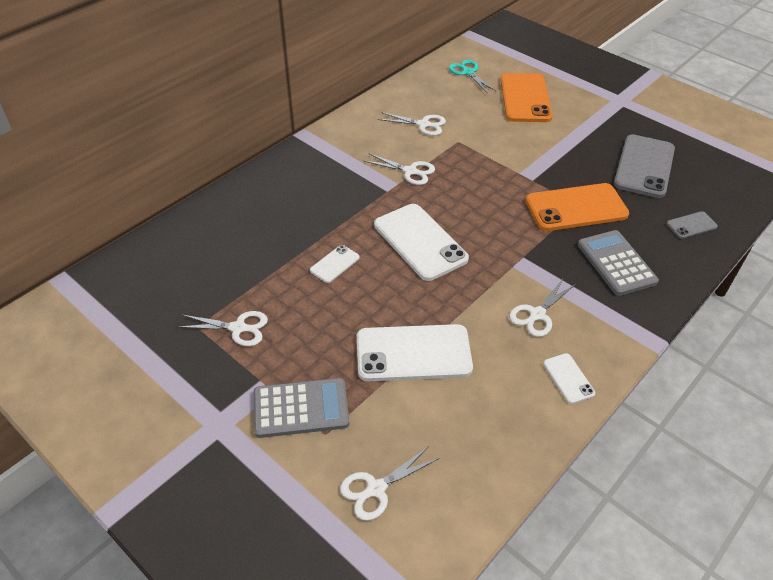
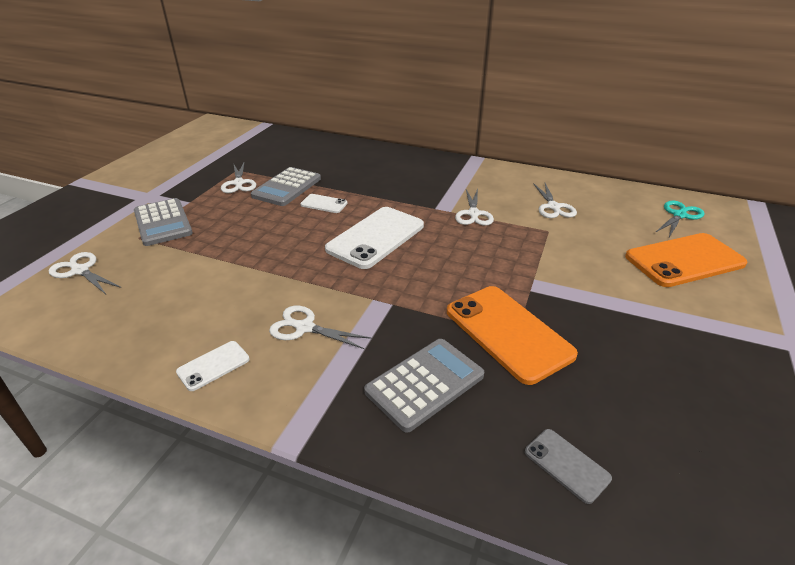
camera: 70 degrees right, 10 degrees down
white phone [357,324,473,381] -> none
grey phone [614,134,675,198] -> none
none -> grey calculator [251,167,321,206]

